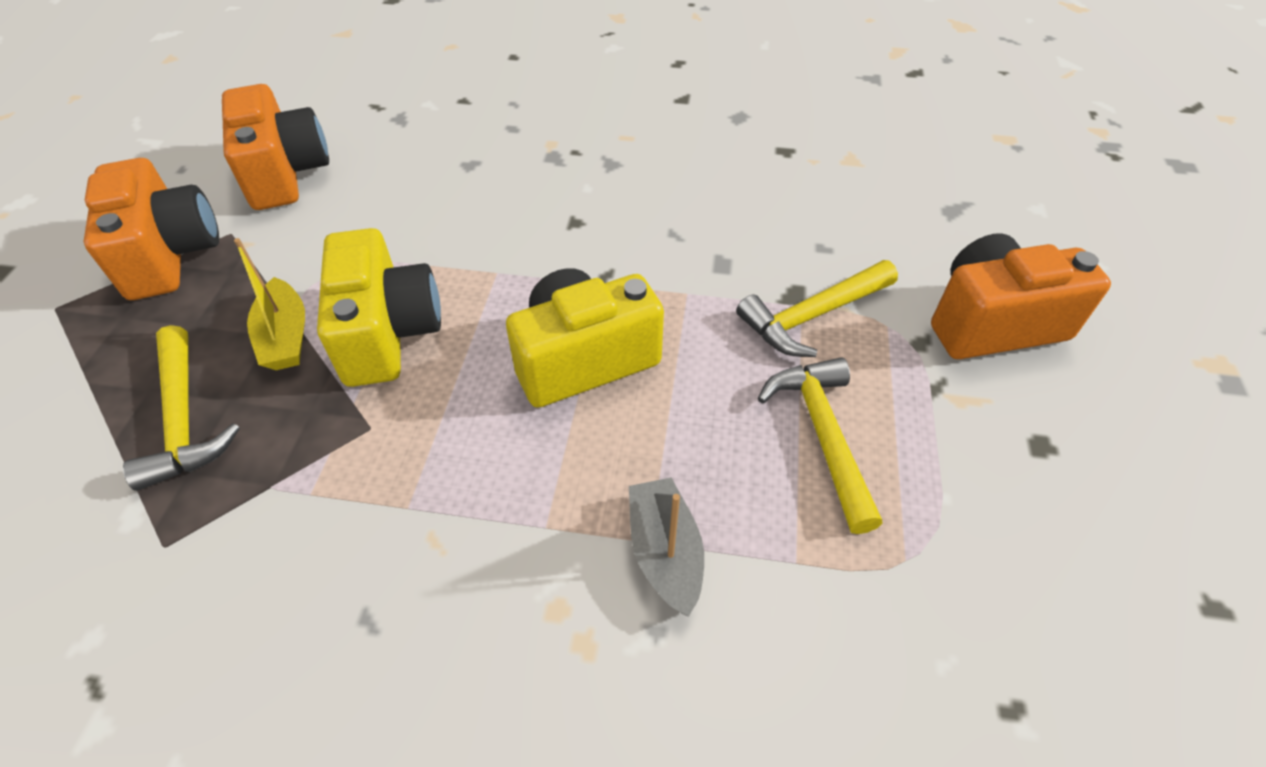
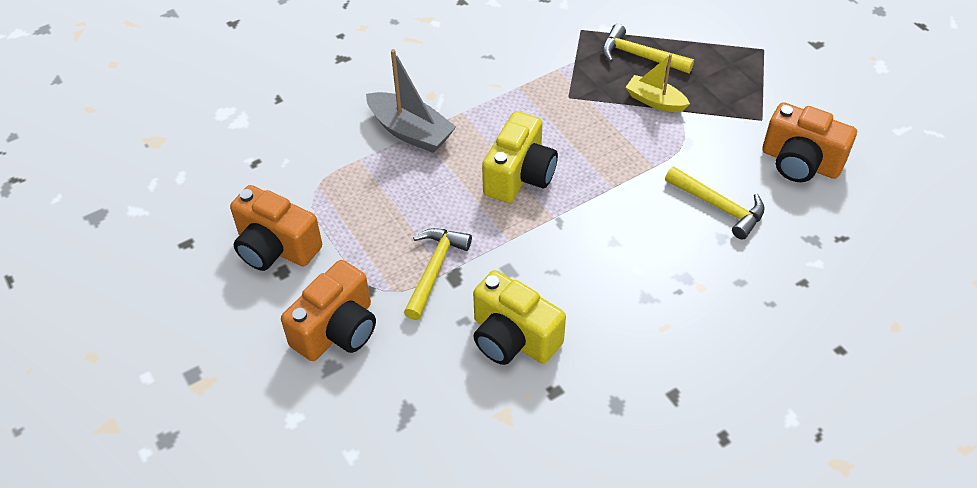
camera: 140 degrees right, 0 degrees up
orange camera [83,158,219,300] -> orange camera moved to [230,185,322,271]
yellow camera [317,228,441,387] -> yellow camera moved to [473,270,566,365]
grey boat [629,477,704,617] -> grey boat [366,49,456,153], size x1.53
yellow hammer [758,357,883,534] -> yellow hammer moved to [665,166,765,239]

